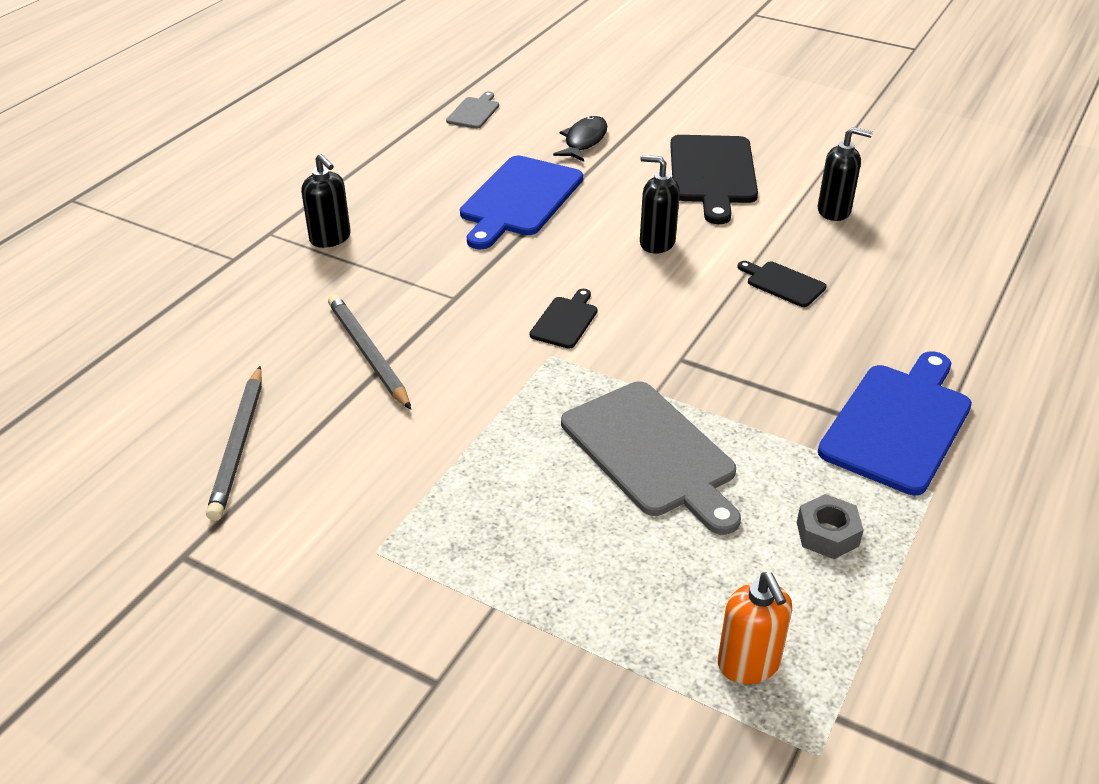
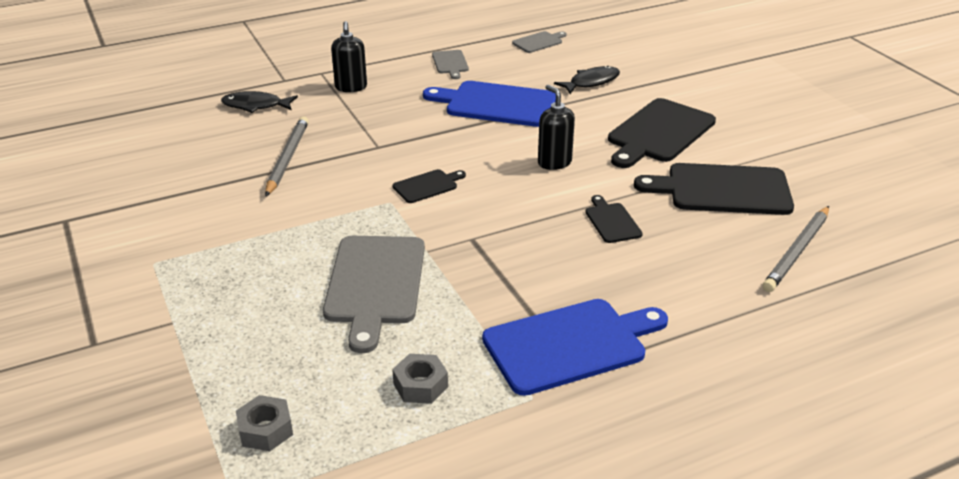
camera: 35 degrees right, 5 degrees down
grey pencil [206,366,262,521] -> grey pencil moved to [762,206,829,292]
blue cutting board [460,156,583,249] -> blue cutting board turned 45 degrees clockwise [423,81,556,127]
orange soap dispenser [718,572,792,684] -> grey nut [236,395,293,451]
black soap dispenser [818,127,873,221] -> black cutting board [634,163,794,215]
none -> black fish [221,91,298,113]
none -> grey cutting board [432,50,469,79]

